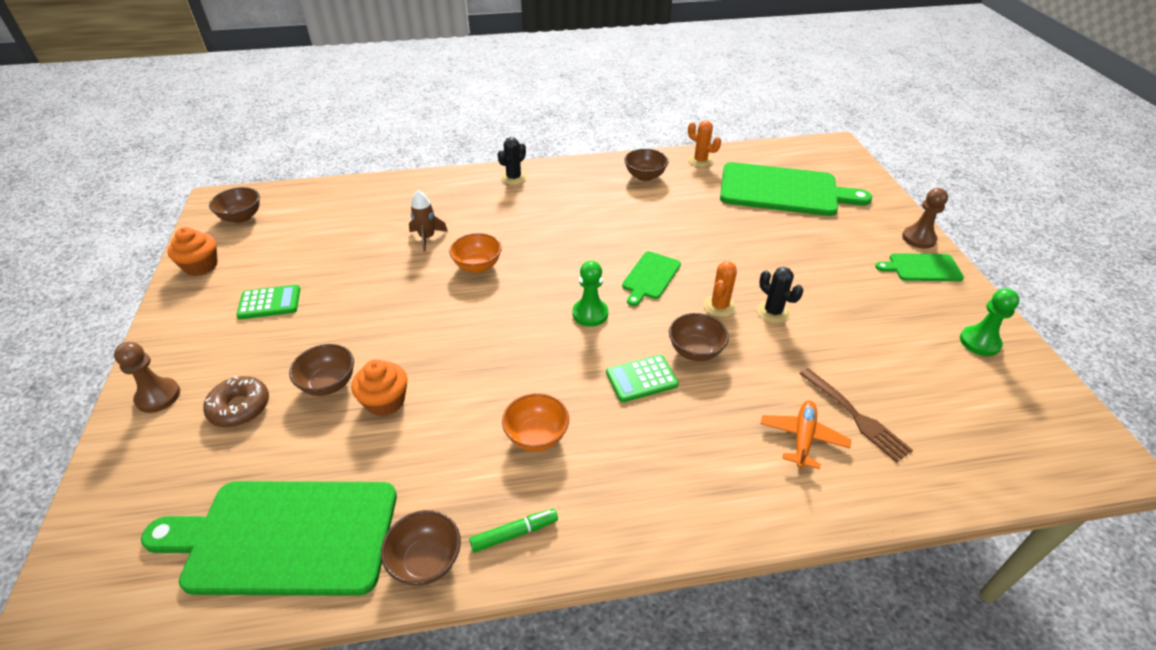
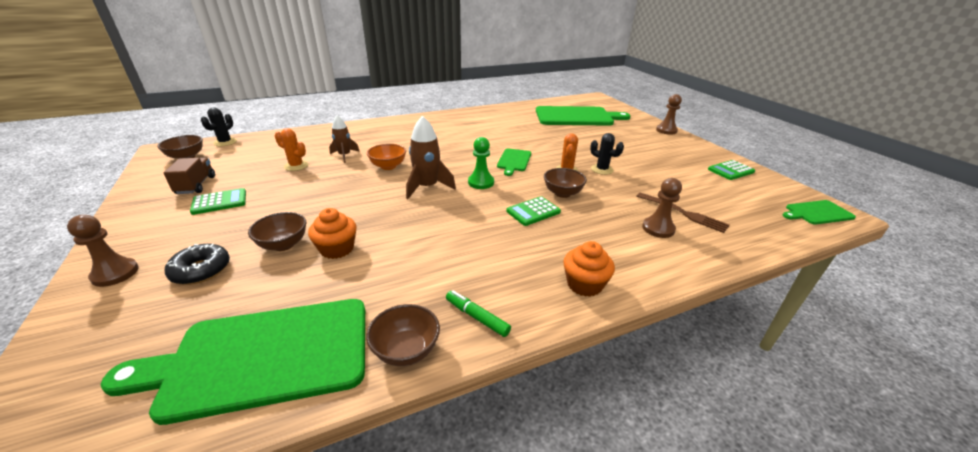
camera: 15 degrees left, 10 degrees down
orange cupcake [168,227,218,276] -> orange cupcake moved to [563,241,615,297]
brown donut [203,376,269,427] -> black donut [165,244,230,285]
green marker [469,509,558,552] -> green marker turned 105 degrees counterclockwise [446,291,511,337]
black cactus [498,137,527,185] -> black cactus moved to [201,108,237,146]
orange bowl [502,393,569,451] -> none
brown bowl [624,149,669,181] -> none
orange cactus [688,120,721,167] -> orange cactus moved to [275,128,308,171]
orange plane [761,401,851,469] -> brown pawn [642,178,682,238]
green cutting board [875,253,964,281] -> green cutting board moved to [783,200,856,225]
green pawn [960,288,1020,356] -> green calculator [708,160,755,180]
none -> brown truck [163,158,215,194]
none -> brown rocket [406,116,456,199]

